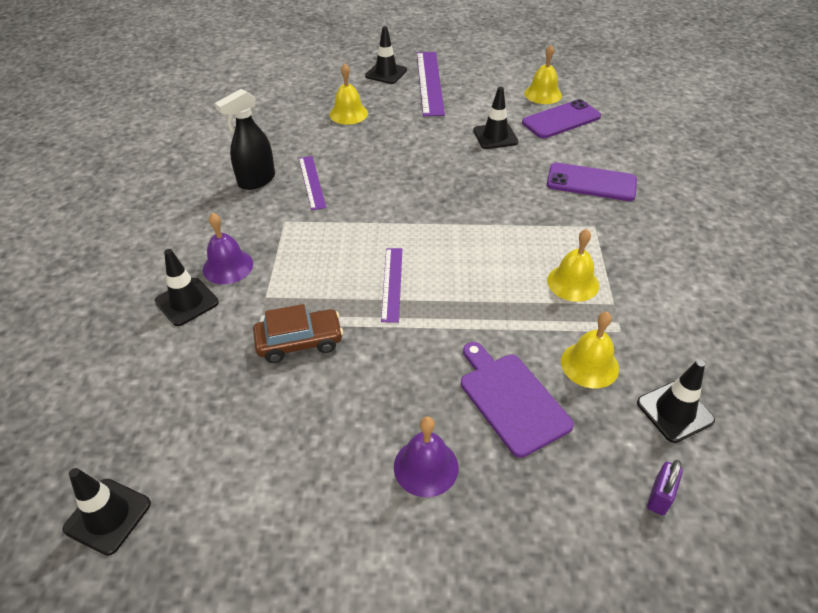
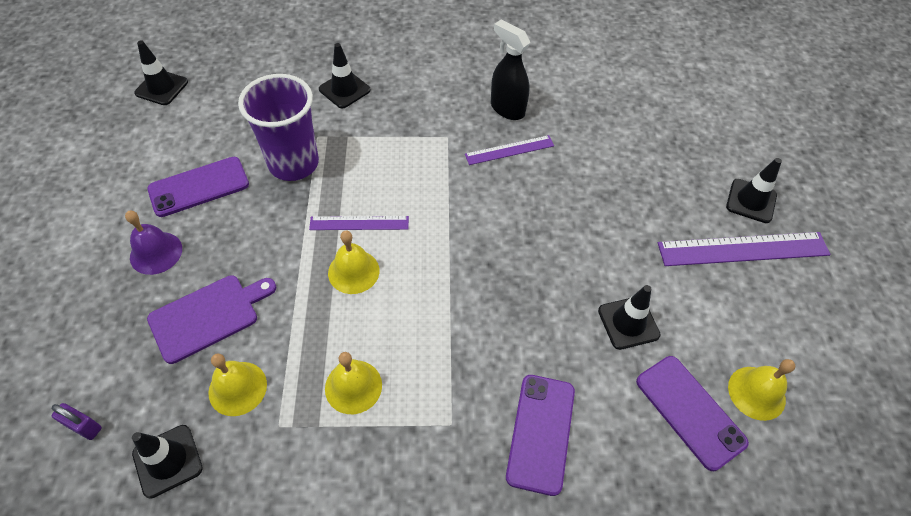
camera: 85 degrees right, 10 degrees up
purple bell [203,213,253,284] -> none
brown car [253,304,343,363] -> purple cup [238,74,319,181]
yellow bell [329,63,368,125] -> yellow bell moved to [328,231,379,294]
none -> purple phone [147,157,249,217]

